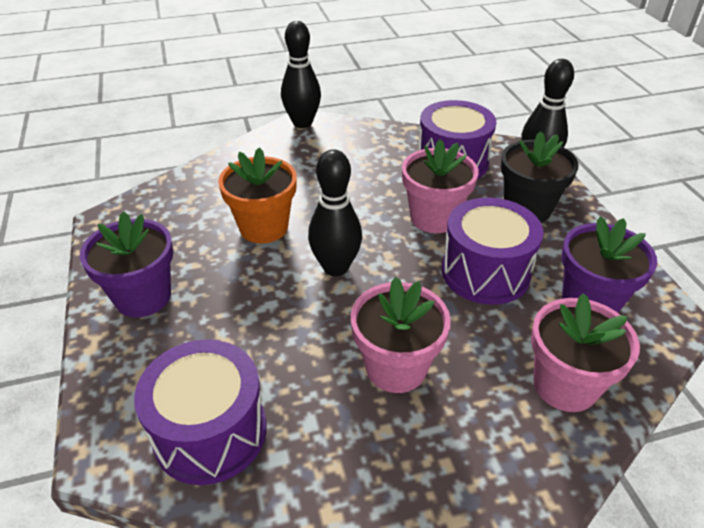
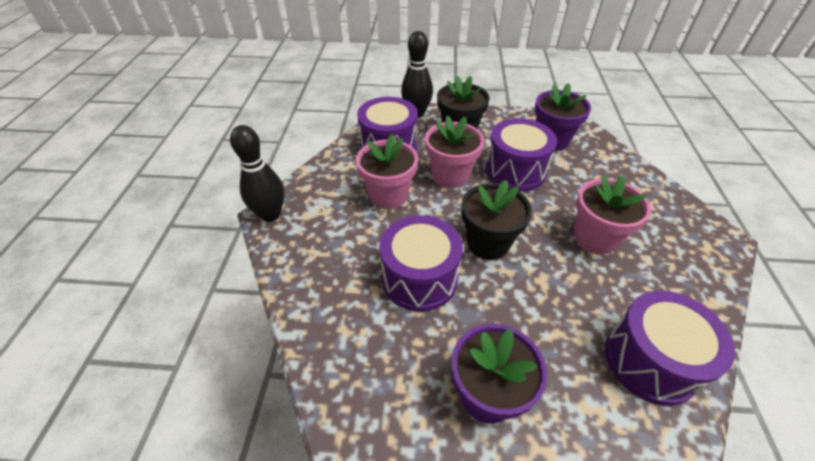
camera: 70 degrees left, 5 degrees up
orange flower pot [218,147,297,243] -> purple drum [379,215,463,312]
black bowling pin [308,149,362,276] -> black flower pot [461,180,532,260]
pink flower pot [531,293,640,412] -> pink flower pot moved to [356,134,418,209]

